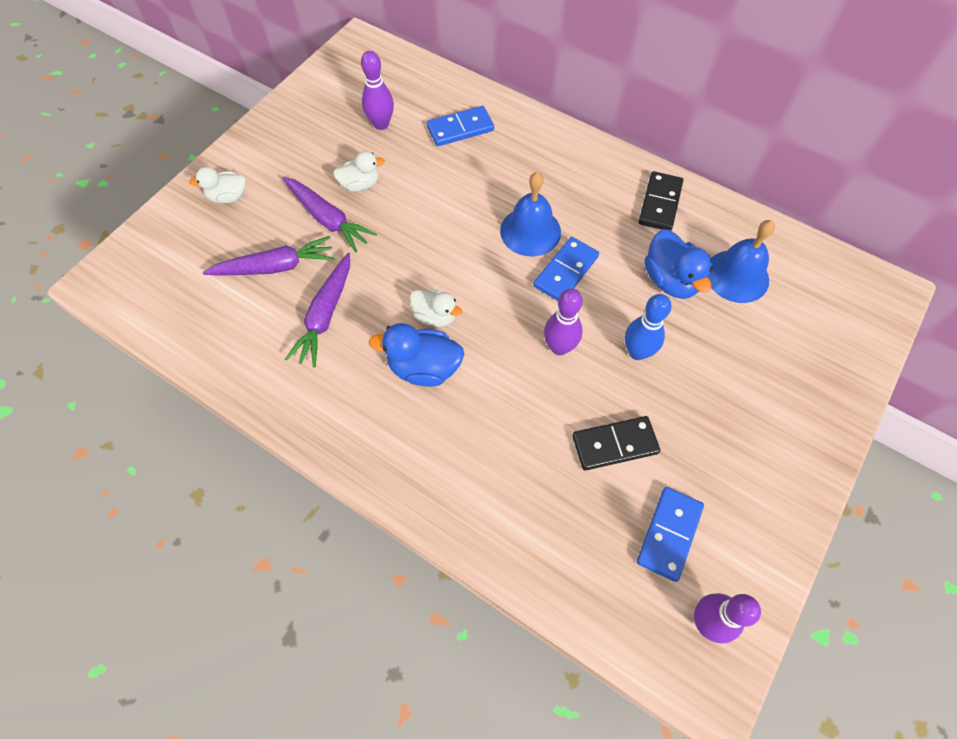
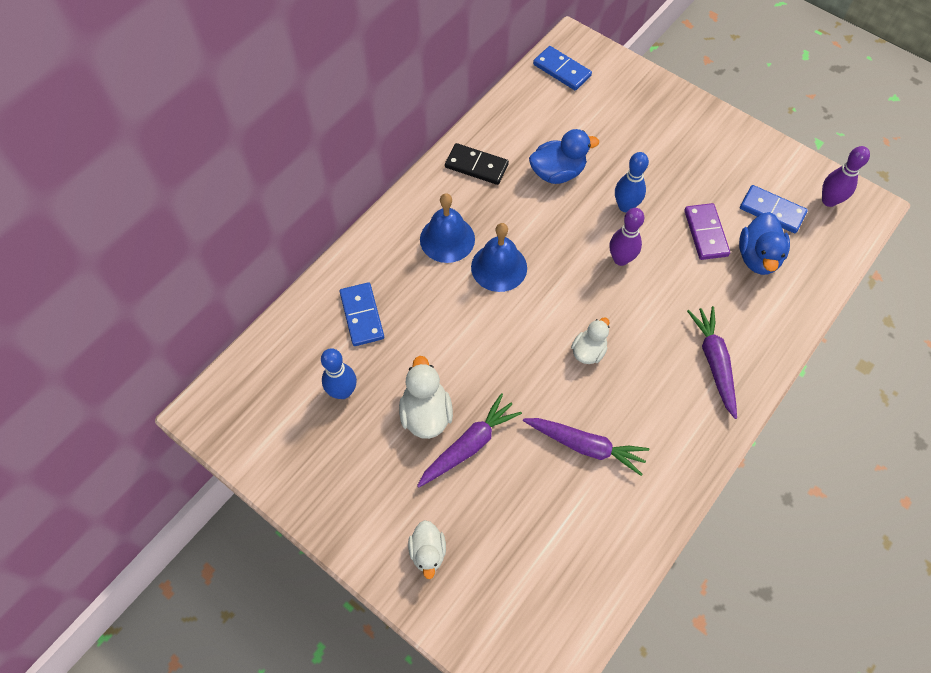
camera: 85 degrees left, 0 degrees up
purple carrot [202,236,335,276] -> purple carrot moved to [687,306,737,419]
white duck [333,151,385,192] -> white duck [399,356,453,439], size x1.51
purple bowling pin [361,51,394,130] -> blue bowling pin [321,348,357,399]
blue duck [369,323,464,387] -> blue duck moved to [739,212,790,275]
blue domino [533,237,599,301] -> blue domino moved to [533,46,592,90]
black domino [572,416,660,470] -> purple domino [684,203,730,260]
blue bell [707,220,775,303] -> blue bell moved to [420,193,475,263]

